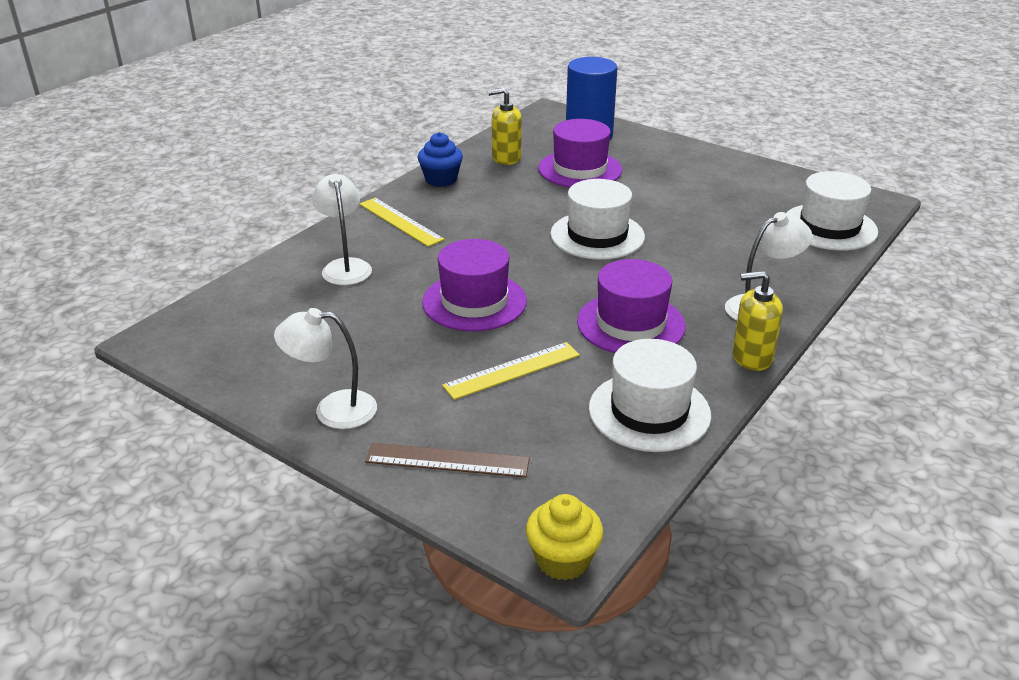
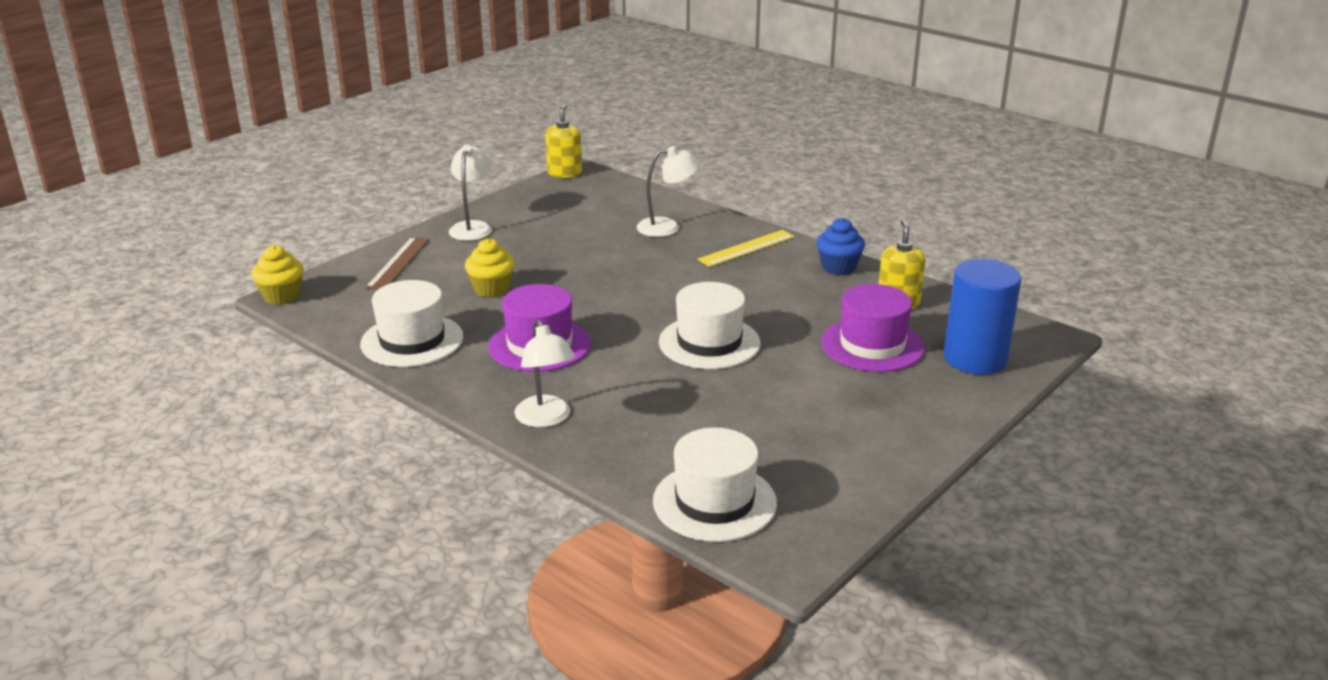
camera: 95 degrees right, 5 degrees down
purple hat [422,239,527,331] -> none
yellow ruler [442,342,580,400] -> yellow cupcake [465,238,515,297]
yellow soap dispenser [732,271,783,371] -> yellow soap dispenser moved to [545,103,582,178]

